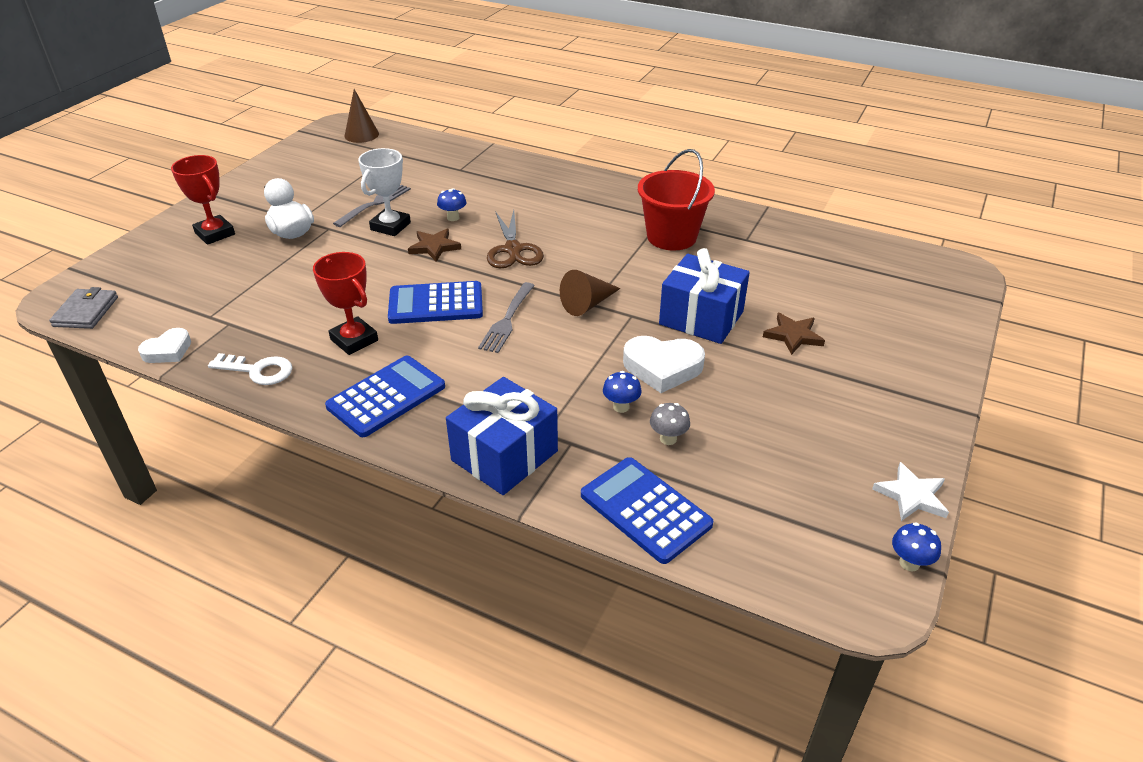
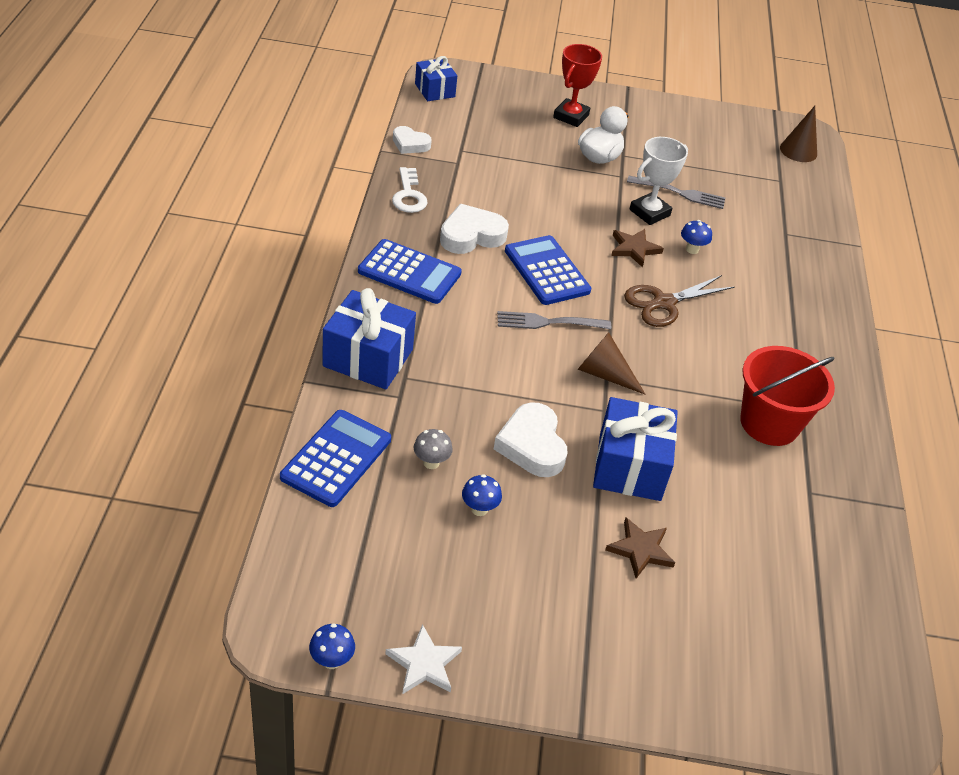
camera: 65 degrees right, 5 degrees up
grey wallet [49,287,118,329] -> blue gift [415,56,457,101]
red trophy [313,252,378,355] -> white heart [440,204,509,254]
white trophy [358,148,411,236] -> white trophy turned 45 degrees counterclockwise [629,137,688,225]
blue mushroom [603,371,642,413] -> blue mushroom moved to [462,474,502,516]

